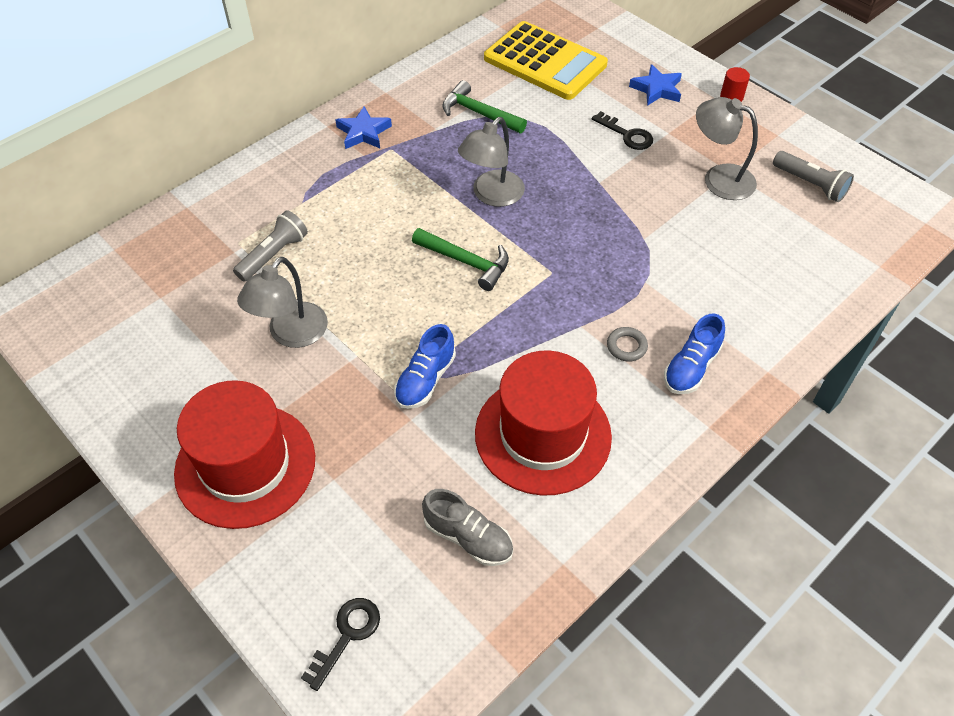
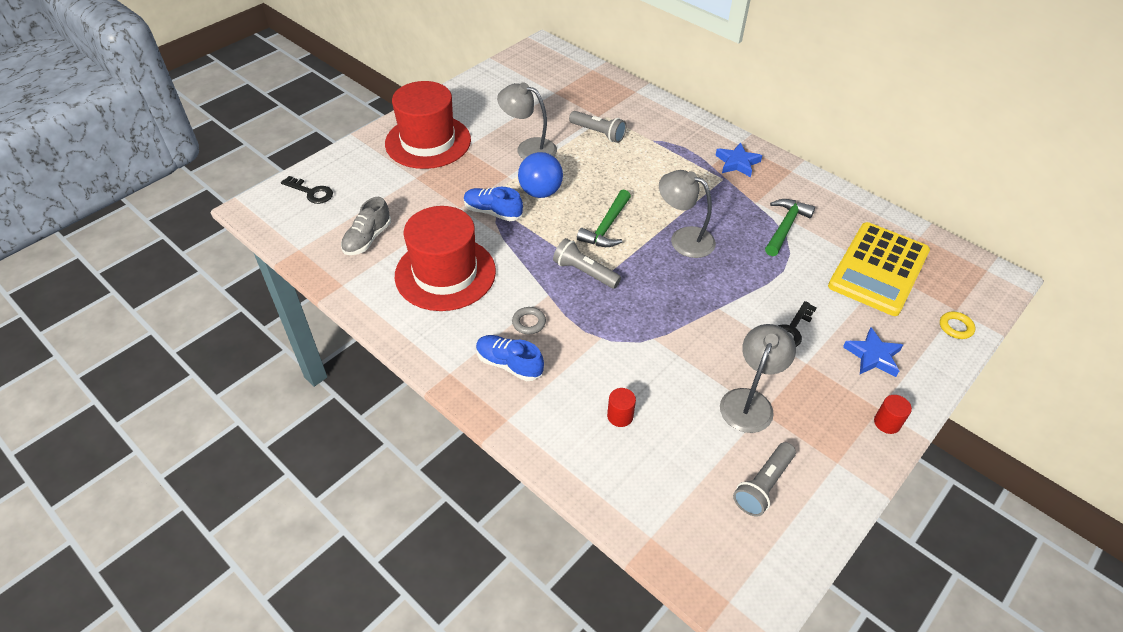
camera: 85 degrees right, 5 degrees down
none -> blue ball [518,152,563,198]
none -> grey flashlight [553,238,621,289]
none -> red cylinder [607,388,636,427]
none -> yellow ring [940,311,976,339]

